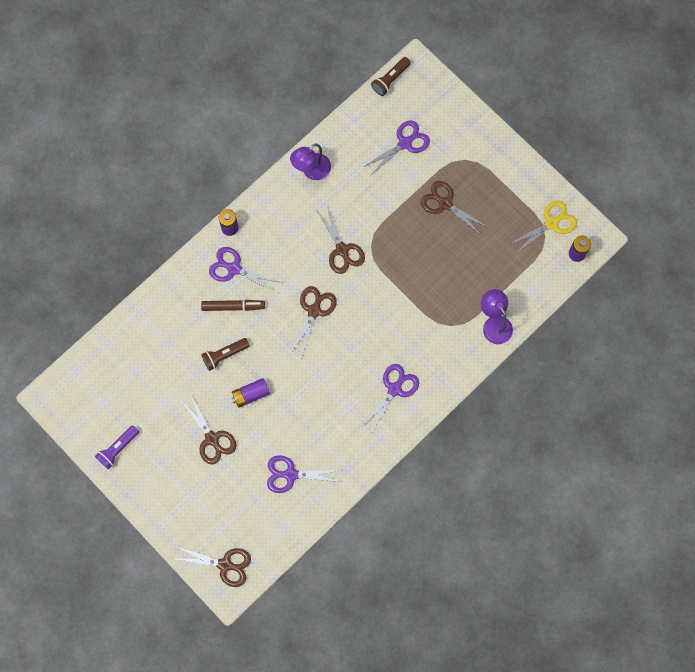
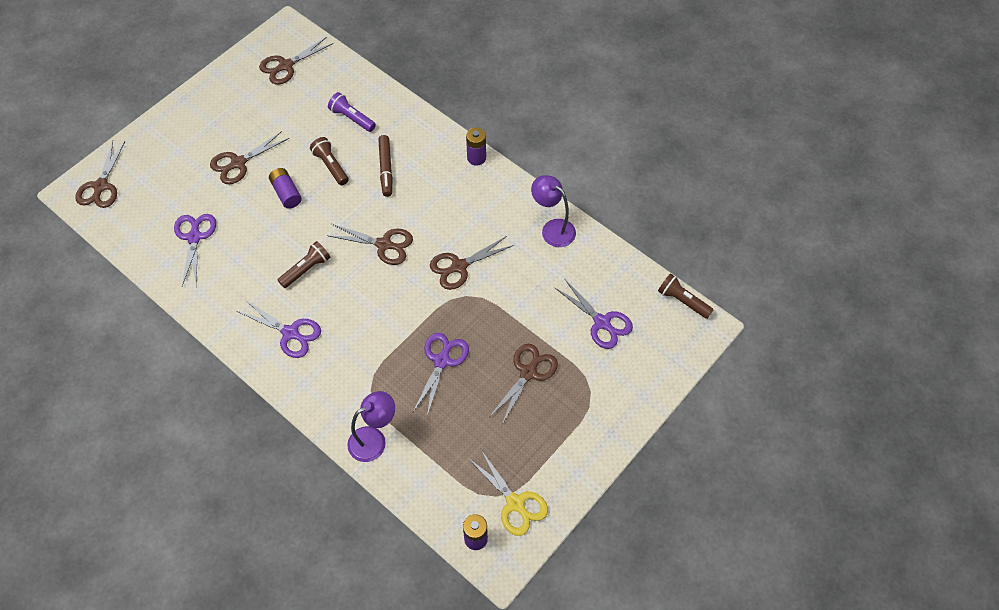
camera: 85 degrees right, 15 degrees down
purple flashlight [95,425,139,469] -> purple flashlight moved to [328,92,376,132]
purple scissors [209,247,282,293] -> purple scissors moved to [413,333,469,416]
none -> brown scissors [259,37,333,85]
none -> brown flashlight [278,241,330,288]

